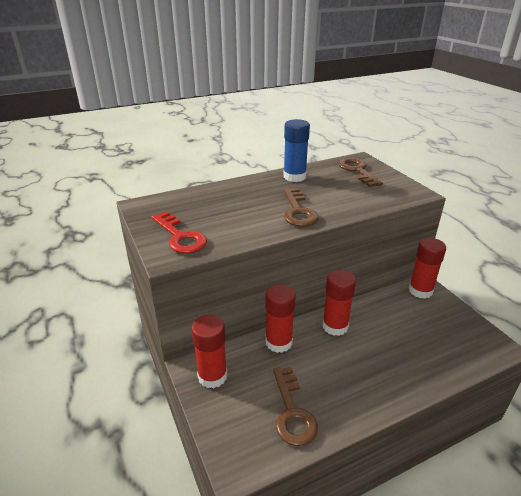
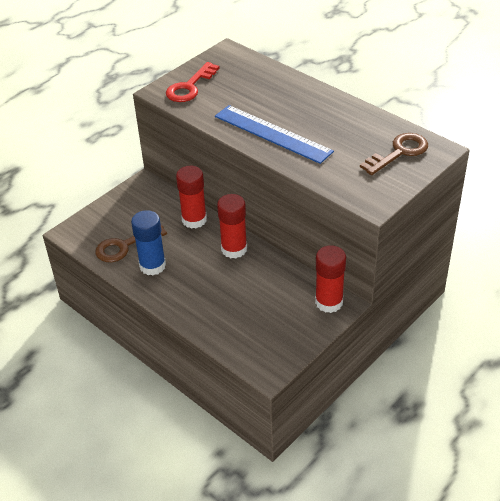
camera: 70 degrees right, 10 degrees up
red glue stick [192,315,227,389] -> none
blue glue stick [283,119,310,182] -> blue glue stick moved to [131,210,166,275]
brown key [283,188,319,227] -> blue ruler [215,105,334,164]

